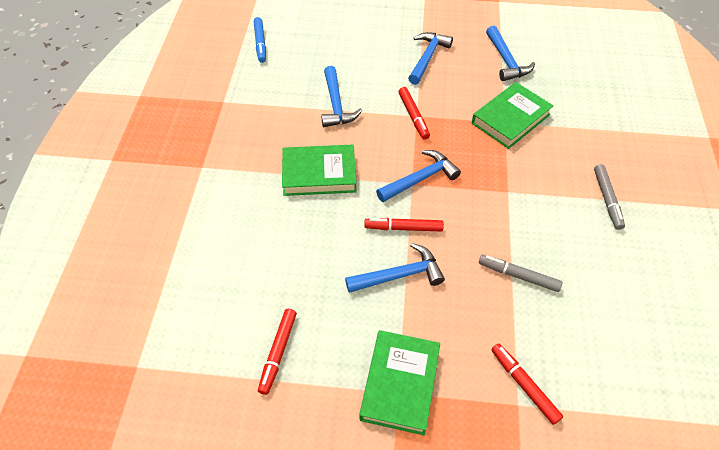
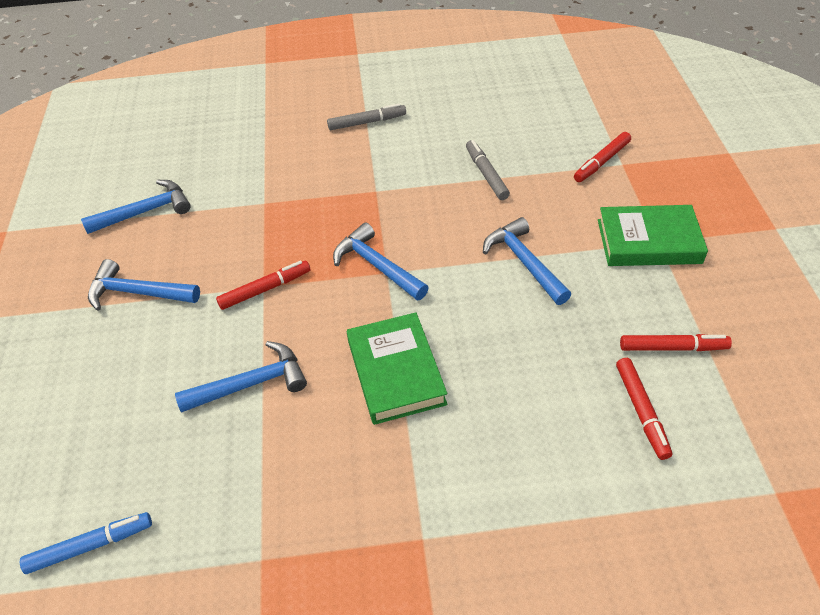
camera: 100 degrees left, 5 degrees down
red marker [364,218,444,231] -> red marker moved to [616,358,672,460]
green book [472,82,553,149] -> none
grey marker [479,255,562,292] -> grey marker turned 150 degrees clockwise [466,140,510,200]

